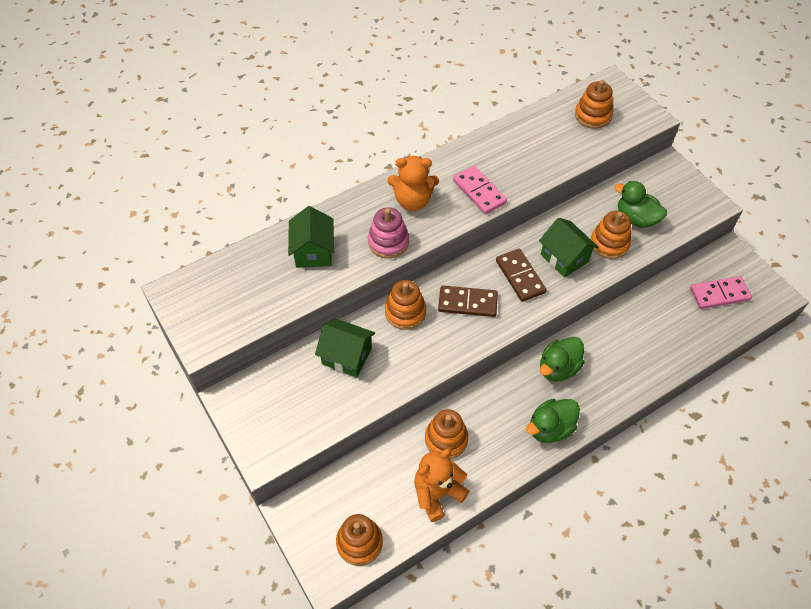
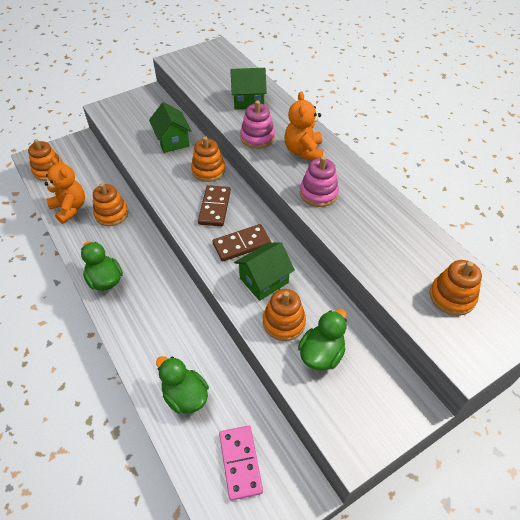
camera: 90 degrees right, 5 degrees down
green house [315,318,375,377] -> green house turned 45 degrees counterclockwise [149,102,192,153]
pink domino [453,166,507,214] -> pink stacking toy [300,156,339,207]
green duck [540,336,585,382] -> green duck moved to [156,356,209,414]

